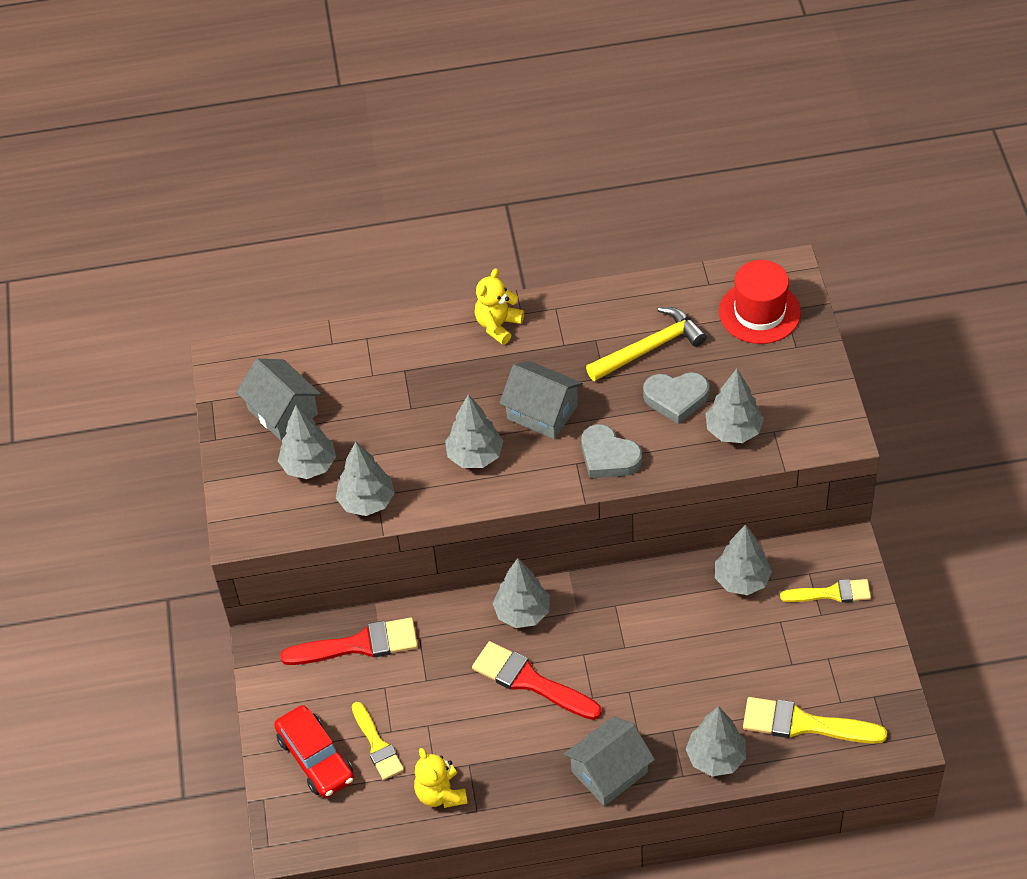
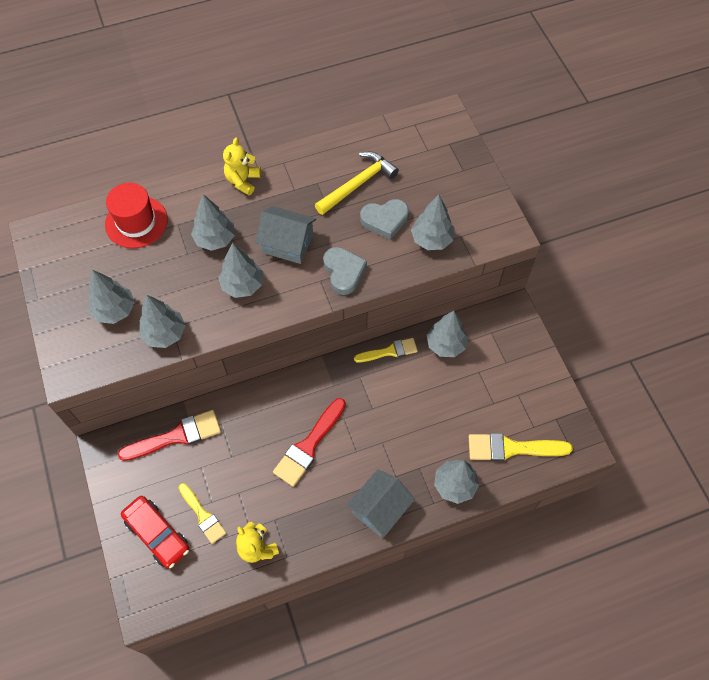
camera: 15 degrees left, 10 degrees up
grey house [236,359,321,441] -> none
red brush [472,641,602,720] -> red brush turned 75 degrees counterclockwise [273,398,346,487]
grey tree [493,558,550,628] -> grey tree moved to [191,194,235,251]
grey heart [581,424,642,478] -> grey heart turned 135 degrees counterclockwise [323,247,367,295]
red hat [719,260,801,344] -> red hat moved to [105,183,168,248]
yellow brush [780,579,871,603] -> yellow brush moved to [354,338,418,363]

